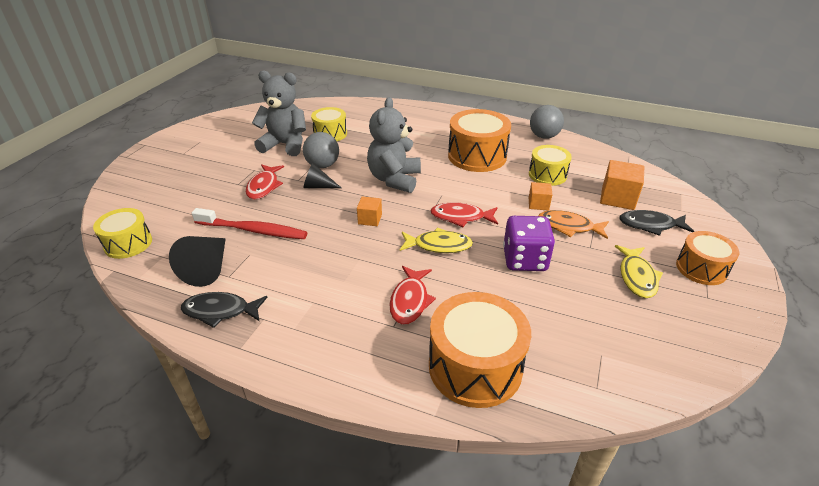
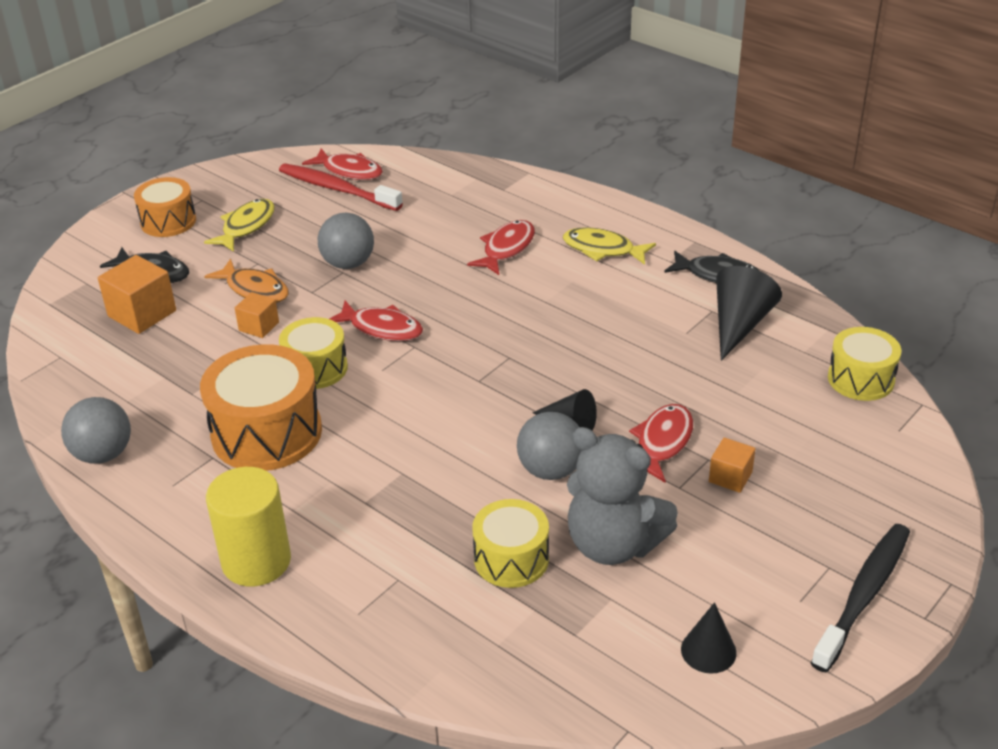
camera: 160 degrees left, 0 degrees up
red toothbrush [192,208,307,239] -> red toothbrush moved to [279,163,403,211]
orange cube [357,196,382,226] -> orange cube moved to [709,438,756,493]
grey teddy bear [367,97,421,193] -> none
yellow fish [400,228,473,253] -> yellow fish moved to [563,227,656,265]
orange drum [429,292,531,408] -> none
purple dice [503,216,555,271] -> grey ball [318,213,374,269]
yellow drum [529,145,572,186] -> yellow drum moved to [279,317,348,389]
none -> yellow cylinder [206,467,291,587]
none -> red fish [302,148,383,180]
none -> black cone [681,602,737,673]
none -> black toothbrush [811,524,910,672]

